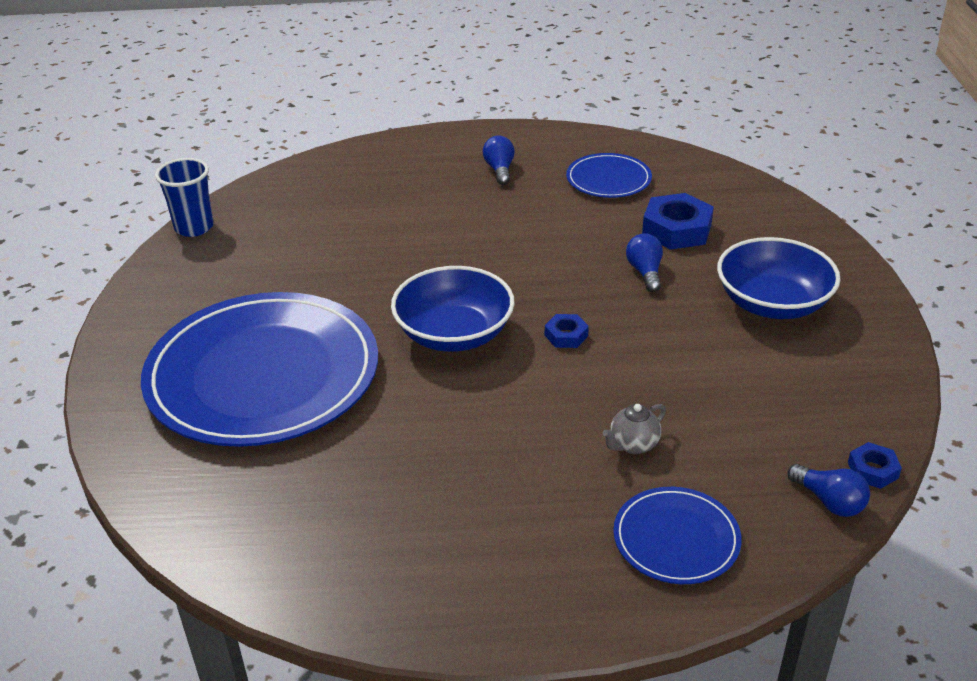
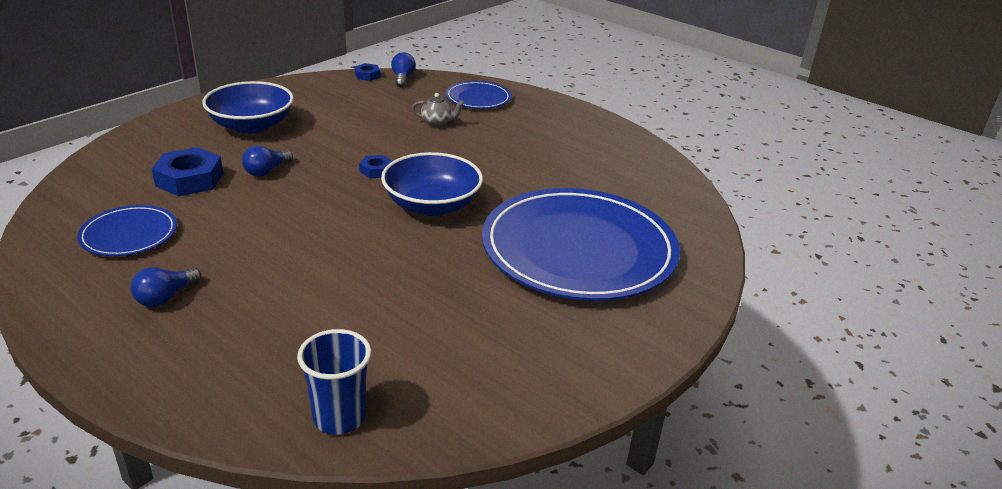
camera: 140 degrees left, 5 degrees down
blue cup [155,158,214,237] -> blue cup moved to [297,329,371,434]

